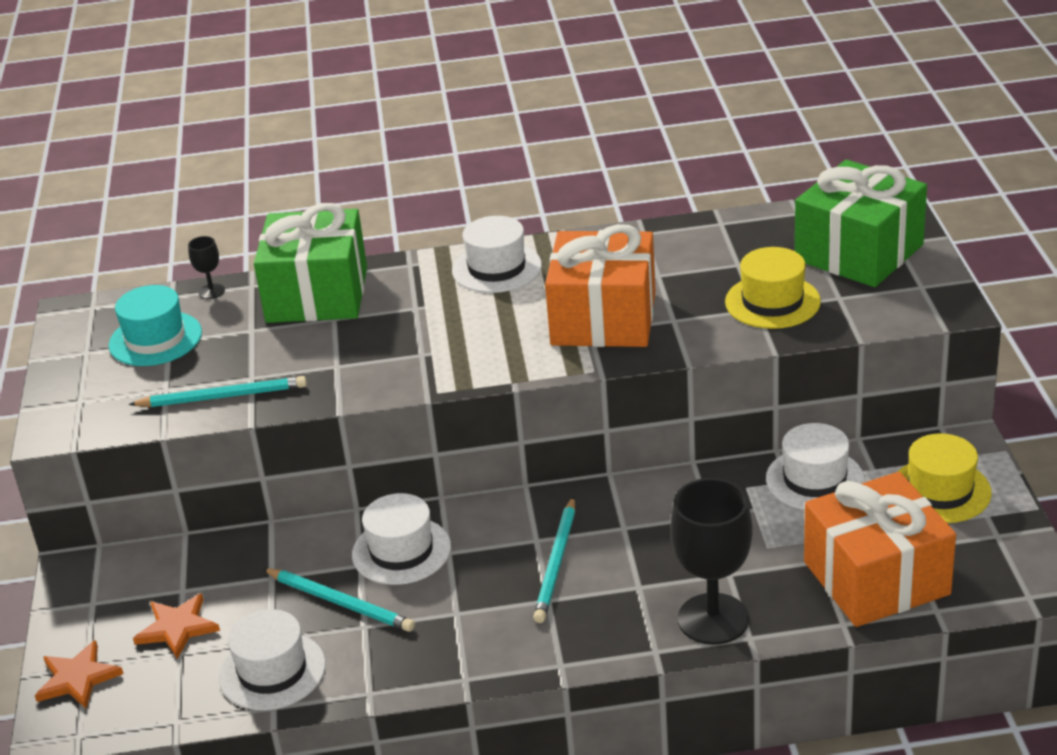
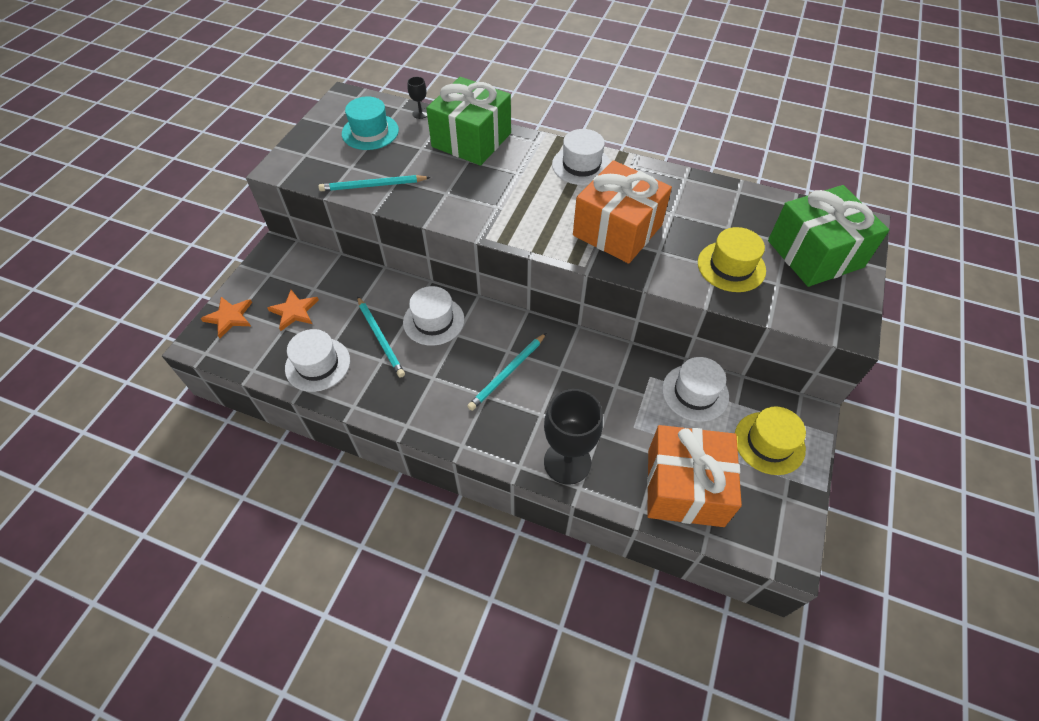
camera: 25 degrees right, 20 degrees up
turquoise pencil [128,376,307,407] -> turquoise pencil turned 150 degrees clockwise [318,175,431,191]

